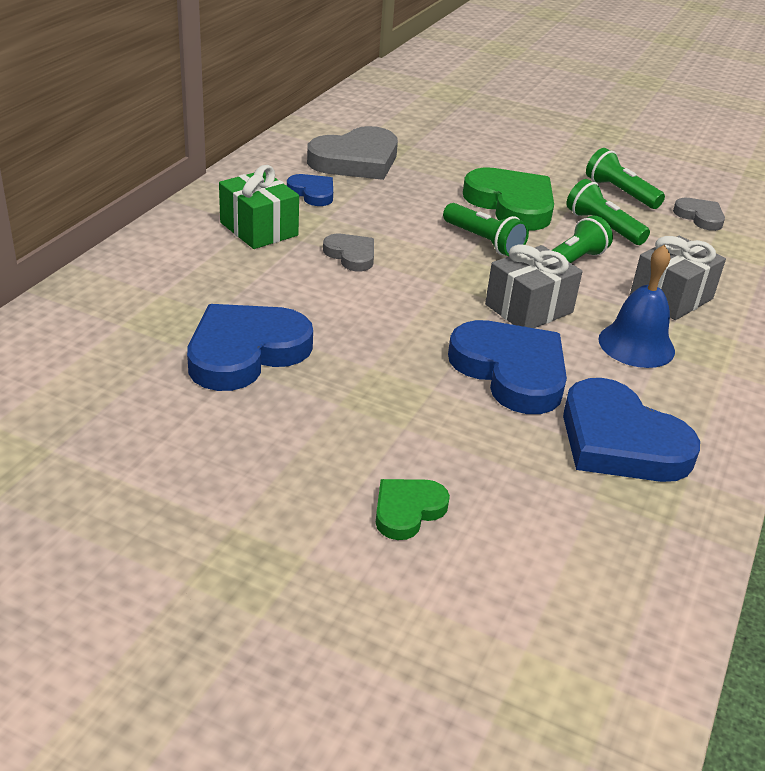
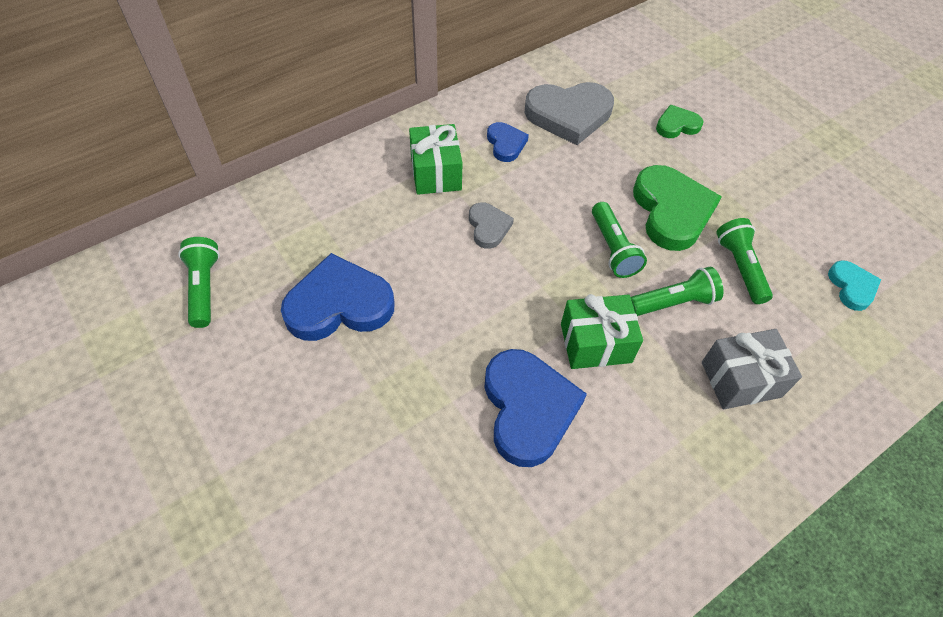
camera: 30 degrees right, 20 degrees up
green heart [376,479,450,540] -> green heart moved to [656,105,704,138]
grey gift [485,244,583,328] -> green gift [561,294,643,369]
blue heart [563,378,700,482] -> none
green flashlight [586,148,665,209] -> green flashlight moved to [178,237,220,328]
blue bell [598,245,675,368] -> none
grey heart [673,198,725,231] -> turquoise heart [828,260,881,311]

